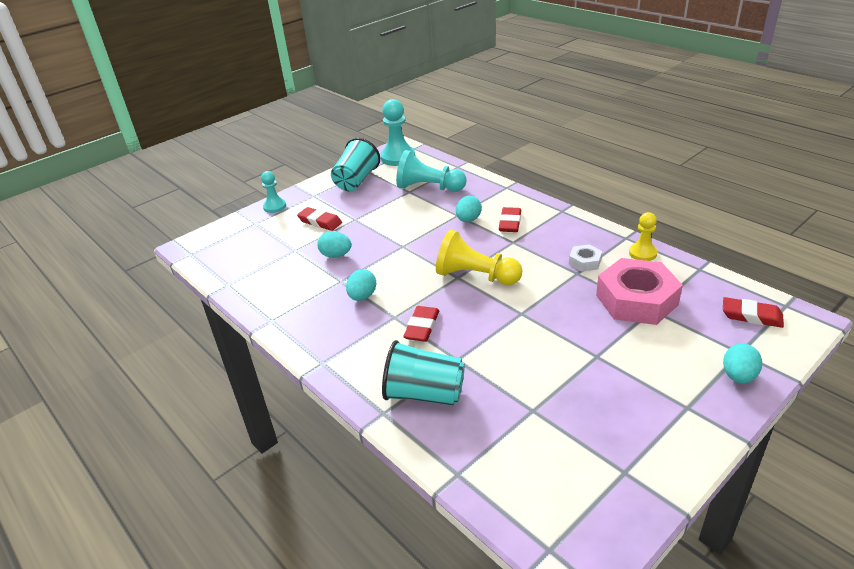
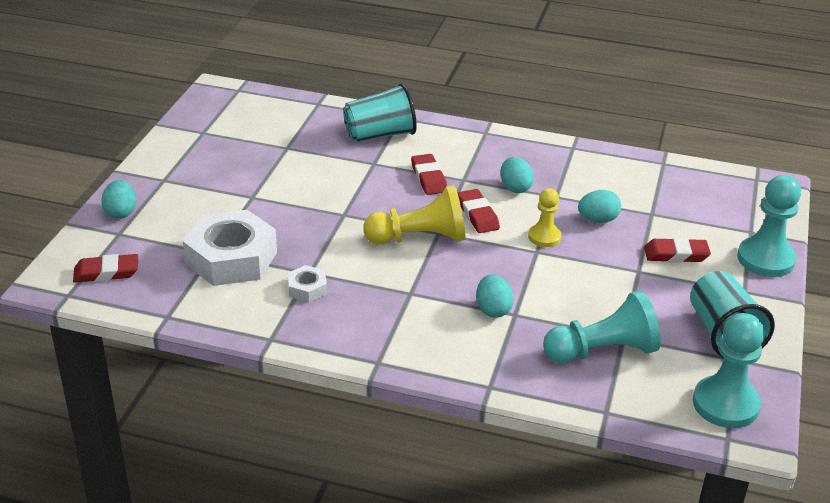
camera: 145 degrees right, 0 degrees up
turquoise pawn [261,171,286,213] -> turquoise pawn [737,175,801,277], size x1.68
red eraser [499,207,521,232] -> red eraser moved to [458,189,500,233]
pink nut [596,258,683,325] -> white nut [183,210,277,286]
yellow pawn [629,212,657,261] -> yellow pawn moved to [528,188,562,247]

